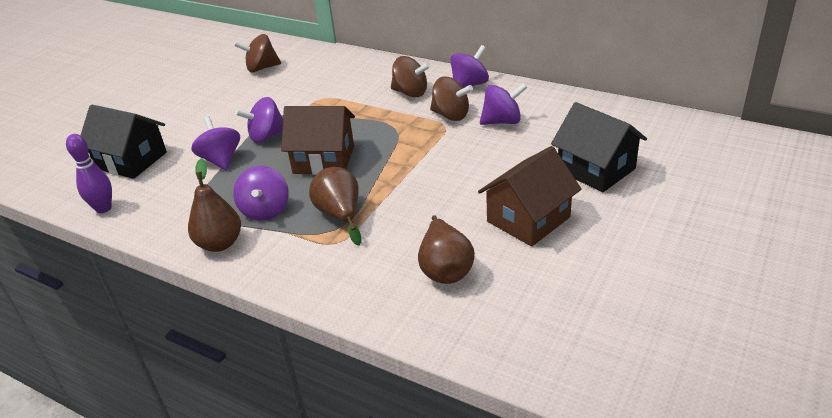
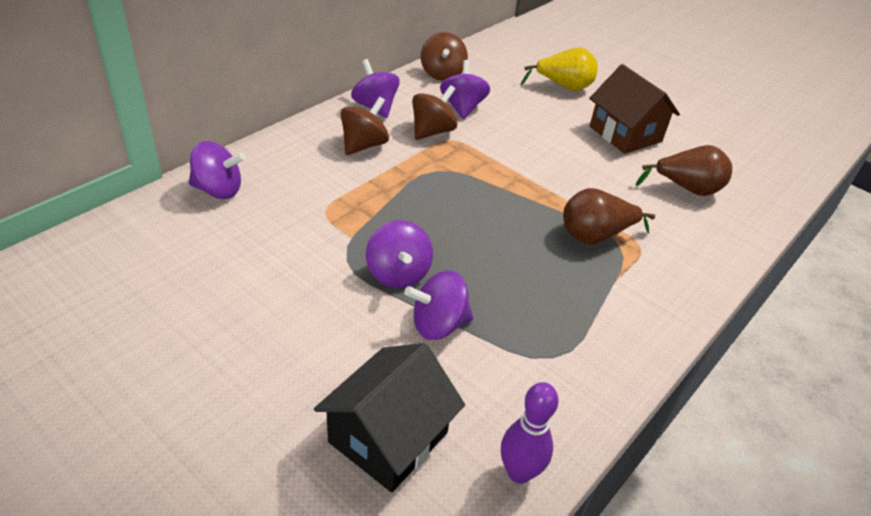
camera: 85 degrees left, 5 degrees up
brown pear [188,159,241,252] -> none
purple spinning top [233,166,289,221] -> purple spinning top moved to [189,141,245,199]
brown spinning top [234,34,281,72] -> brown spinning top moved to [421,32,468,81]
brown house [281,106,355,175] -> none
black house [551,102,647,192] -> yellow pear [521,47,598,91]

